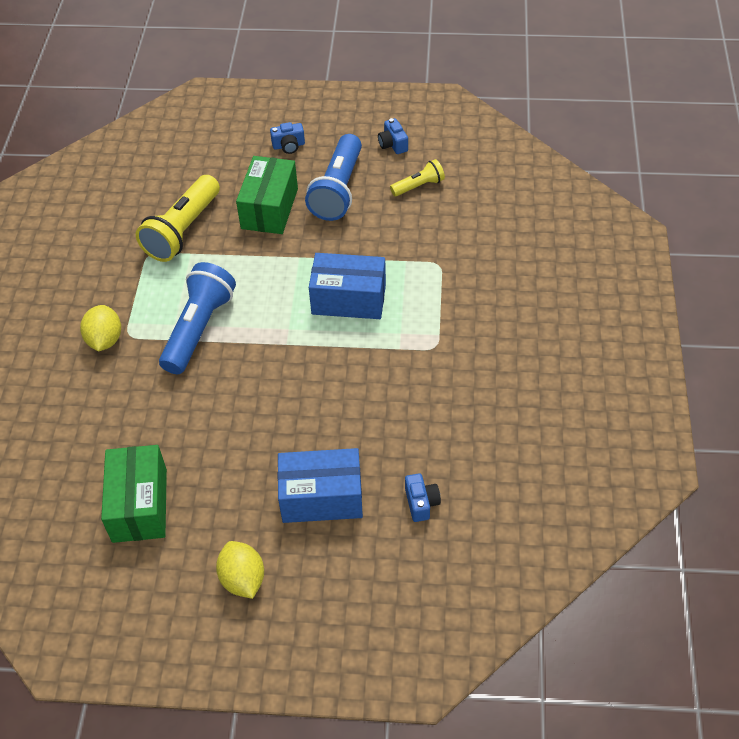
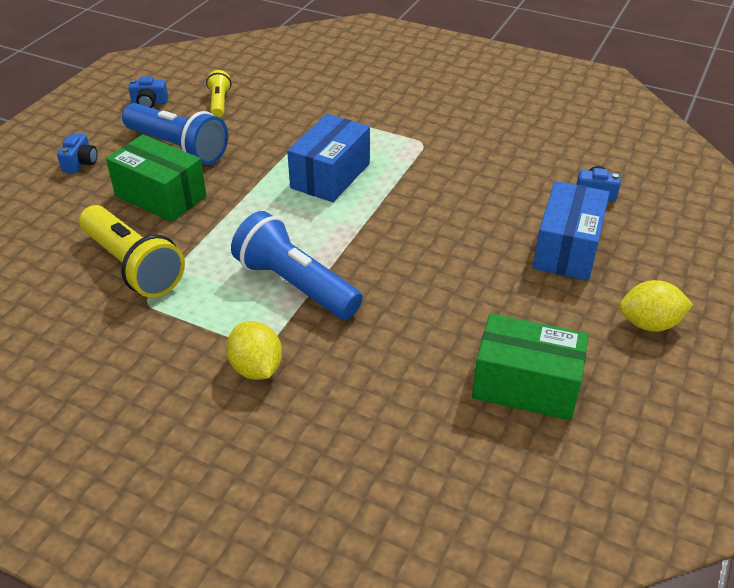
camera: 70 degrees left, 10 degrees down
yellow lemon [80,305,121,351] -> yellow lemon turned 45 degrees clockwise [226,321,282,380]

